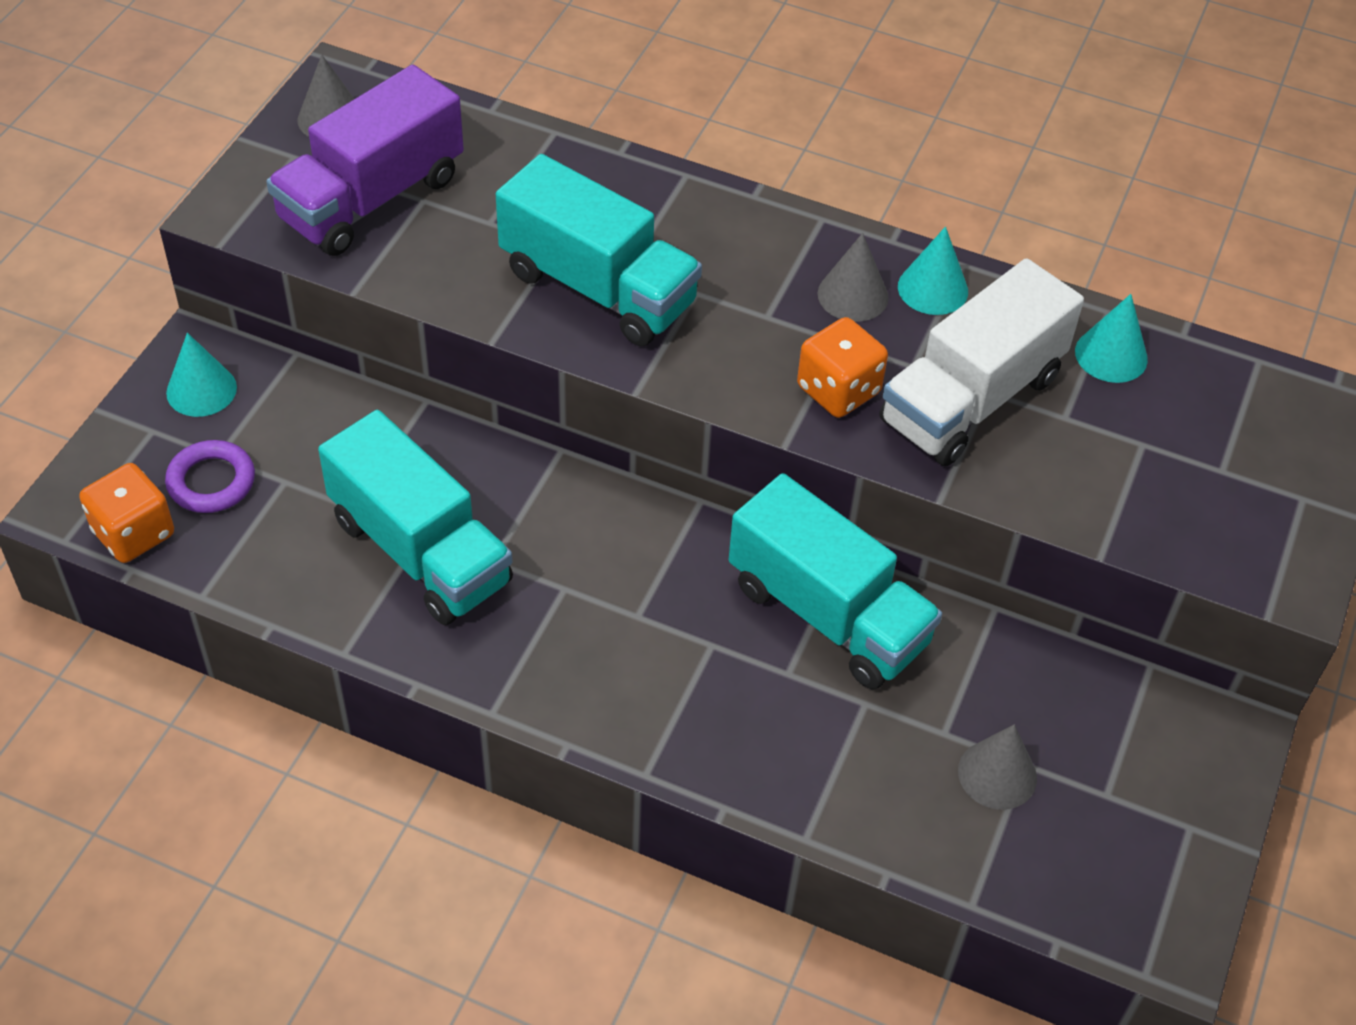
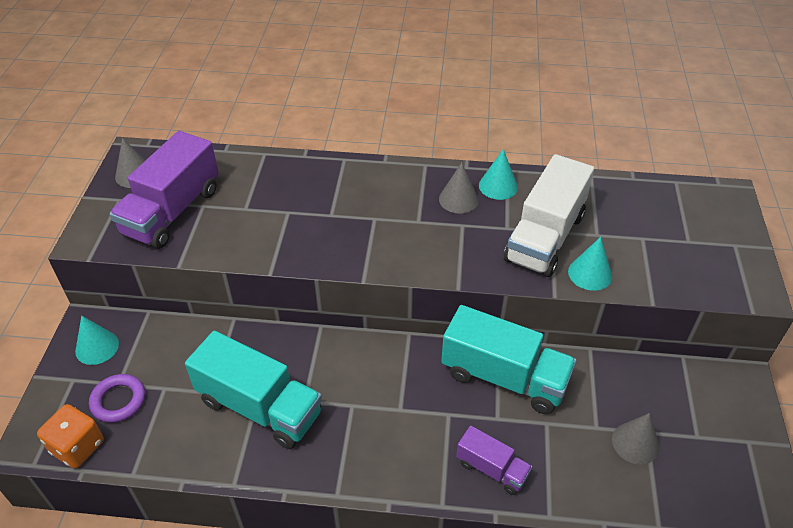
camera: 15 degrees left, 5 degrees down
turquoise truck [496,154,702,346] -> none
orange dice [797,317,888,418] -> none
turquoise cone [1075,294,1148,383] -> turquoise cone moved to [568,237,612,291]
none -> purple truck [456,426,532,495]

